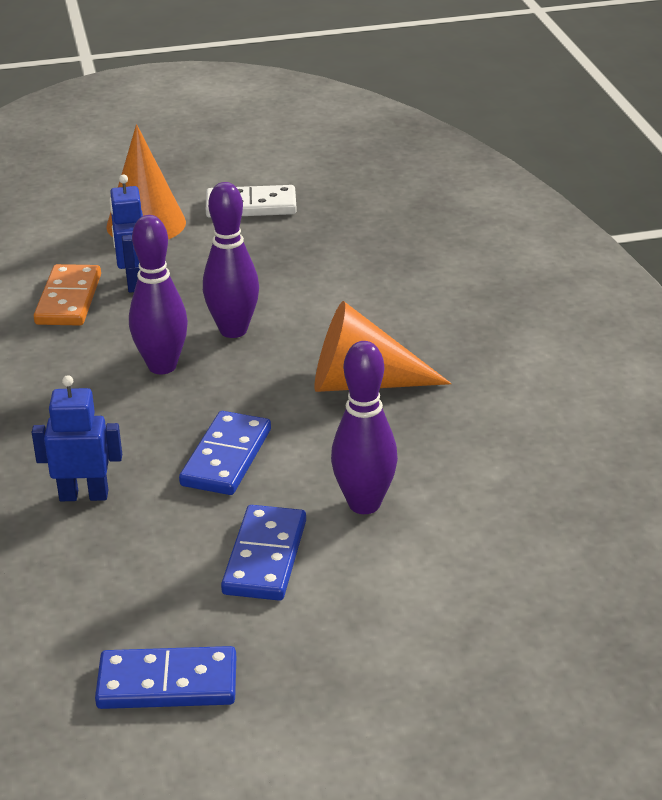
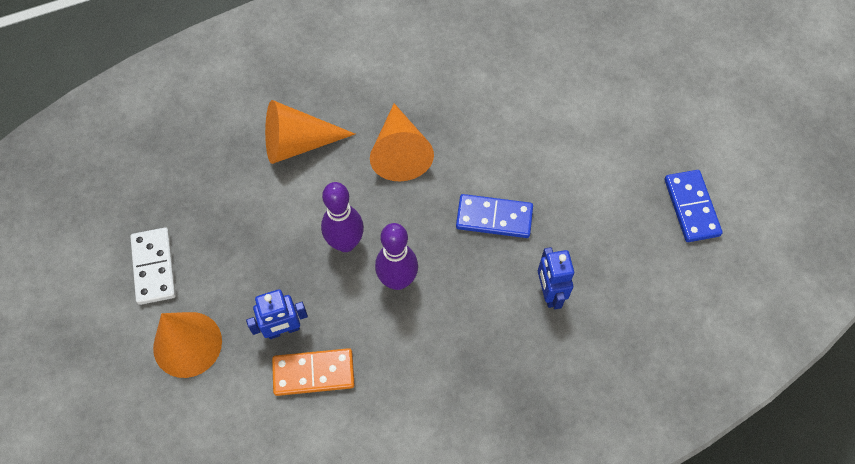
camera: 100 degrees left, 30 degrees up
blue domino [221,505,306,601] -> none
purple bowling pin [331,341,398,514] -> none
none -> orange cone [265,100,355,164]

